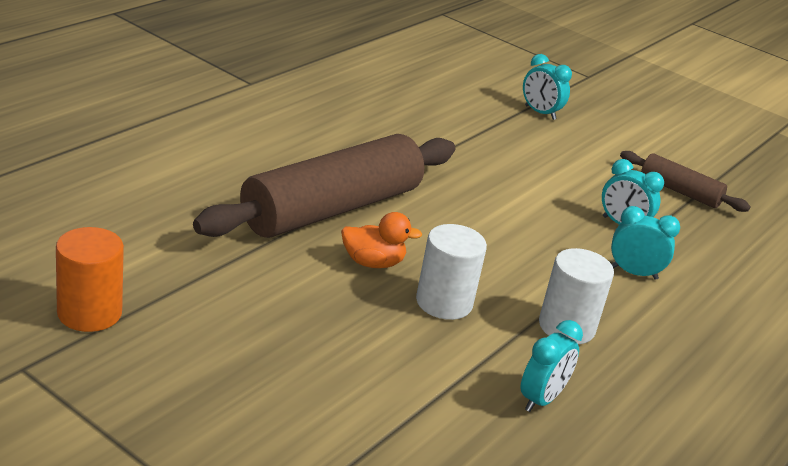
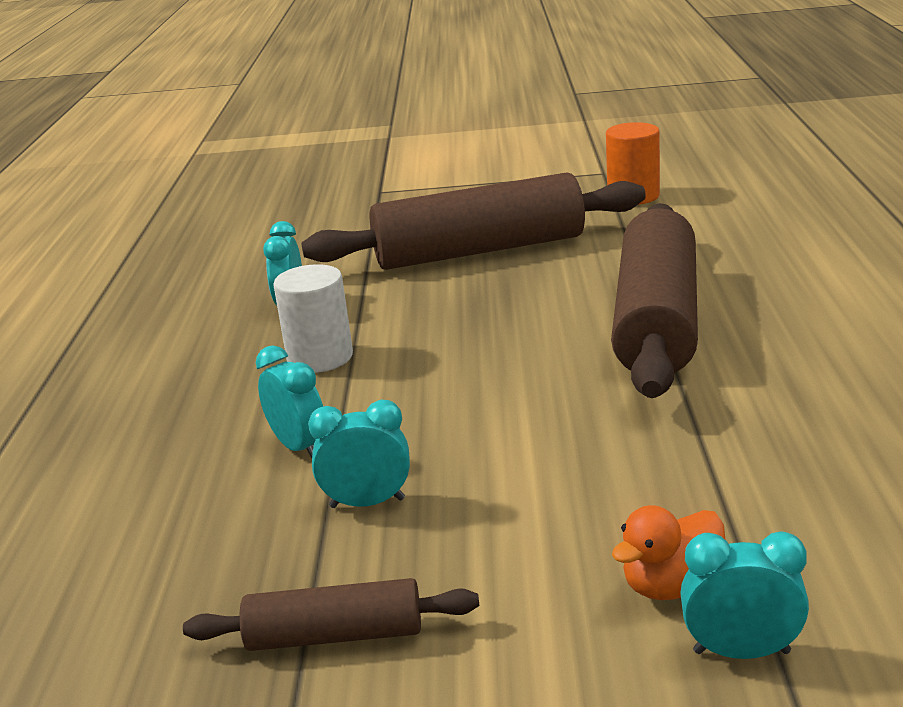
camera: 150 degrees right, 5 degrees down
orange duck [341,212,423,268] -> orange duck moved to [612,505,725,600]
white cylinder [416,224,487,320] -> none
turquoise clock [611,206,680,280] -> turquoise clock turned 105 degrees counterclockwise [256,345,323,458]
none -> brown rolling pin [301,172,646,270]

